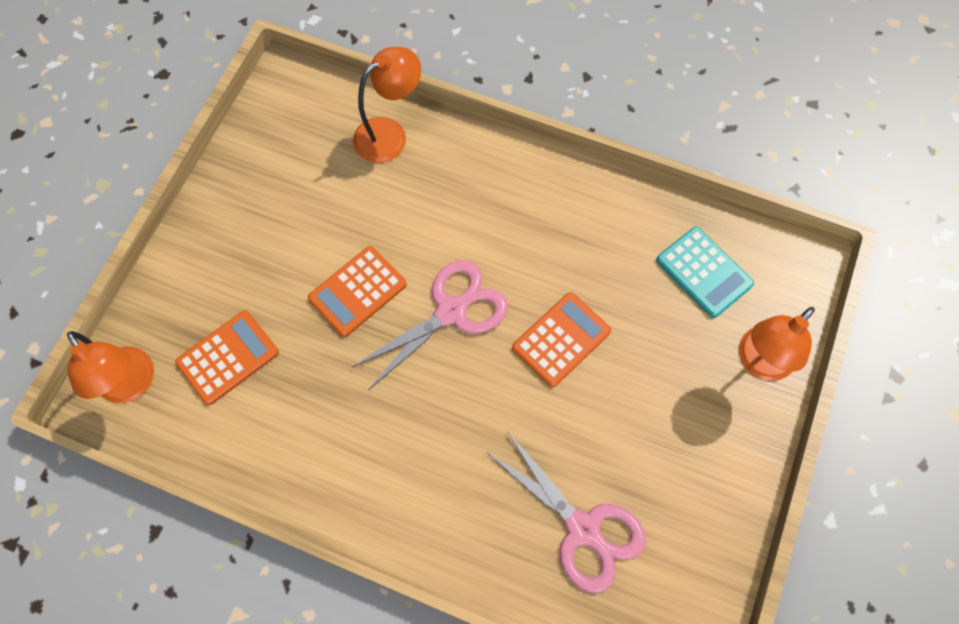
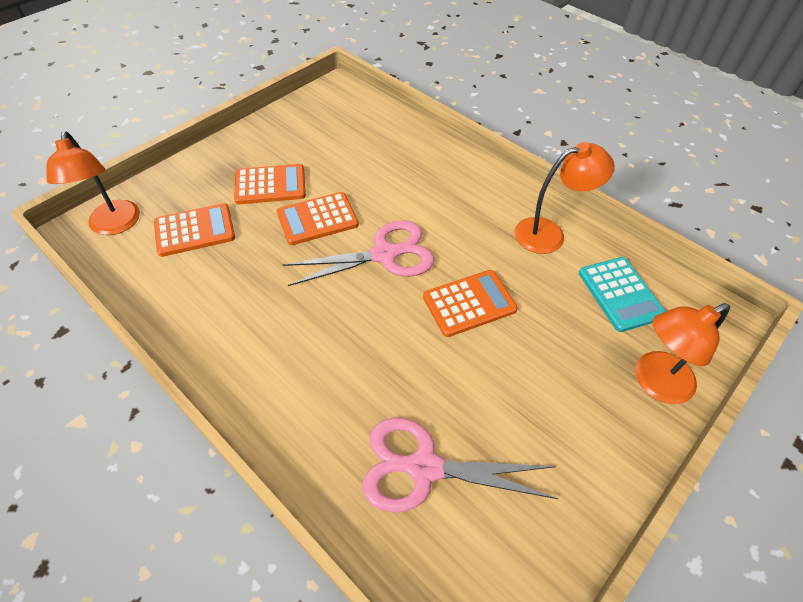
camera: 20 degrees right, 15 degrees down
orange lamp [353,47,421,163] -> orange lamp moved to [515,142,615,254]
pink scissors [486,431,646,593] -> pink scissors turned 120 degrees clockwise [362,418,558,513]
none -> orange calculator [234,164,306,204]

